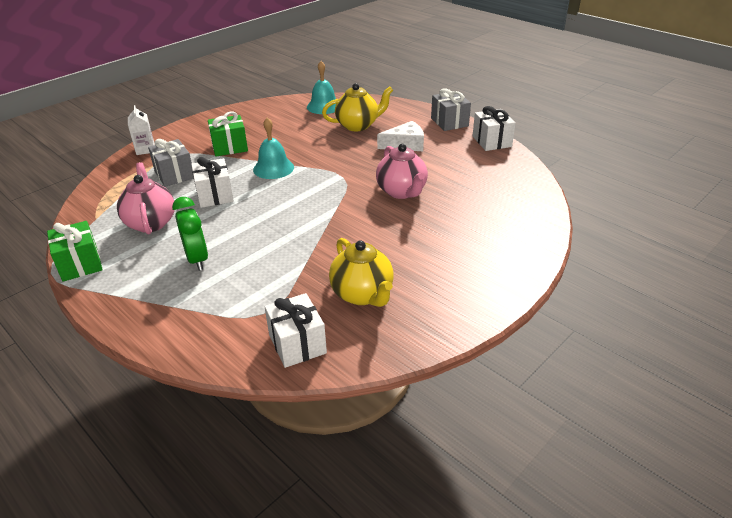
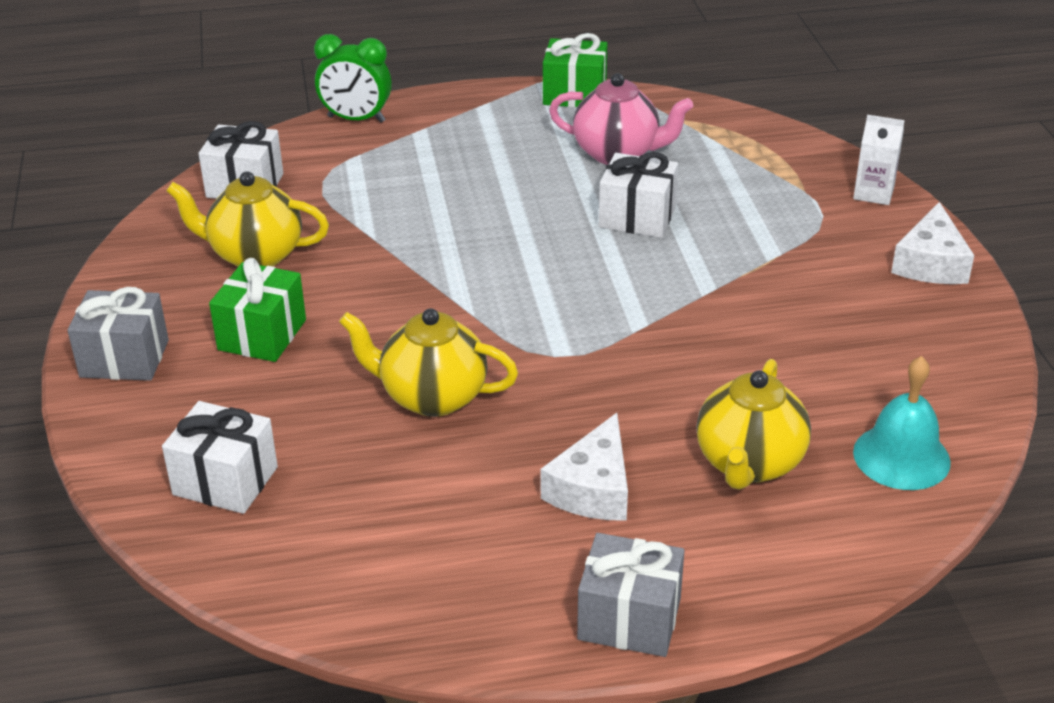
camera: 125 degrees right, 0 degrees up
grey gift [148,139,194,187] -> grey gift moved to [67,287,169,381]
green clock [172,197,208,271] -> green clock moved to [314,34,392,123]
green gift [208,111,248,156] -> green gift moved to [209,258,306,362]
turquoise bell [253,117,294,179] -> none
pink teapot [376,144,428,199] -> yellow teapot [339,308,518,417]
white gift [473,106,516,151] -> white gift moved to [162,401,278,514]
none -> white cheese [891,202,974,284]

